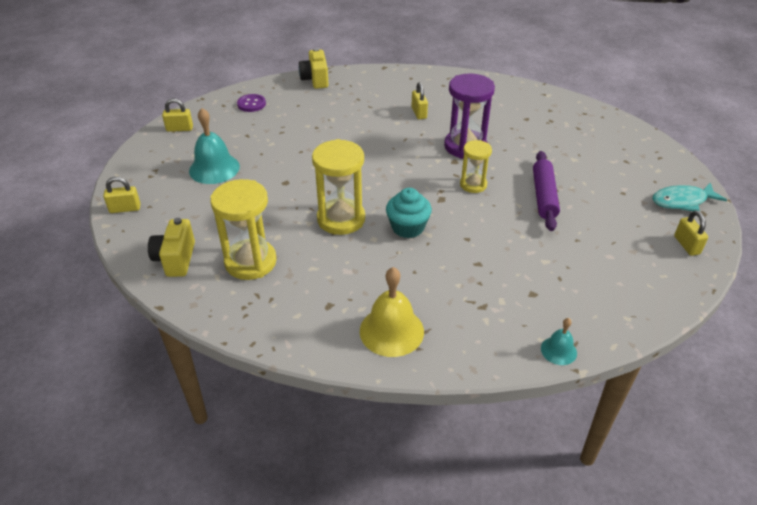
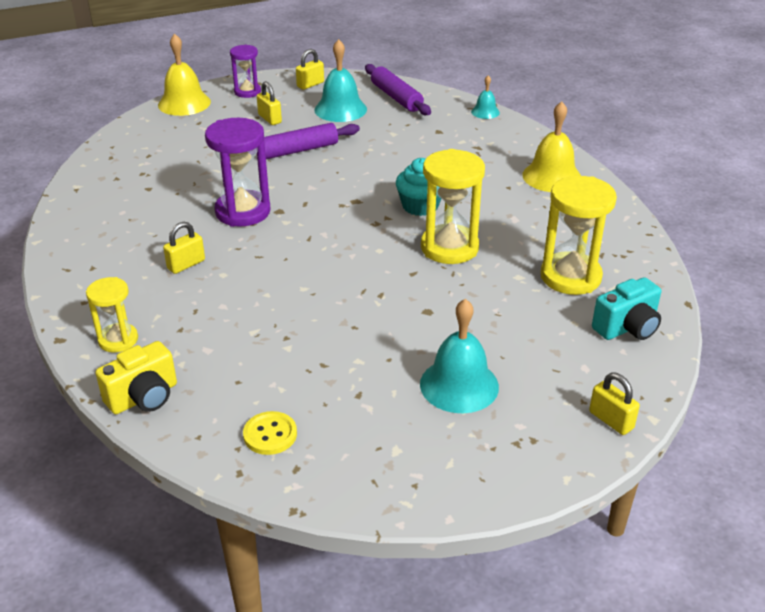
camera: 120 degrees left, 5 degrees down
yellow camera [148,218,195,277] -> turquoise camera [592,277,661,340]
yellow padlock [162,98,193,132] -> yellow padlock moved to [257,81,282,125]
purple button [237,94,266,112] -> yellow button [243,411,297,455]
yellow hourglass [460,140,492,193] -> yellow hourglass moved to [86,277,138,353]
turquoise fish [652,183,727,211] -> purple hourglass [230,44,261,98]
none -> yellow bell [158,33,211,116]
none -> turquoise bell [314,39,367,122]
none -> purple rolling pin [365,64,431,115]

